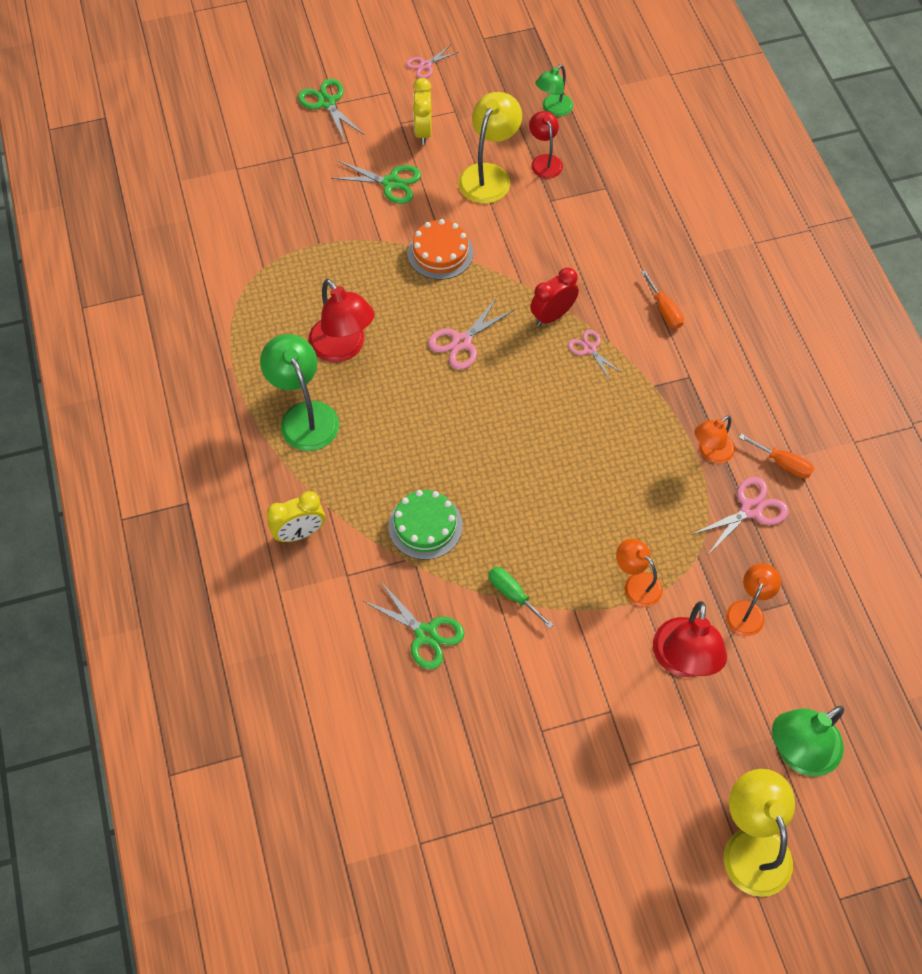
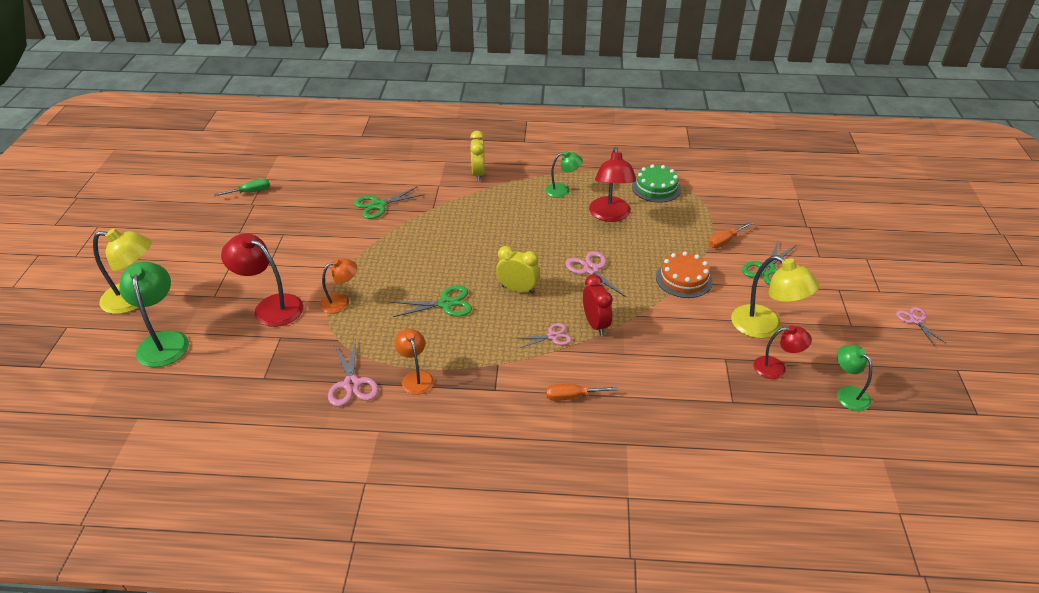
camera: 110 degrees right, 20 degrees down
green lamp [260,334,339,451] -> green lamp [545,151,583,198], size x0.61
green scissors [298,79,364,142] -> green scissors moved to [391,285,472,317]
red lamp [308,279,375,362] -> red lamp turned 75 degrees counterclockwise [589,147,637,222]
green cake [388,490,463,560] -> green cake moved to [632,164,681,203]
yellow clock [413,78,432,145] -> yellow clock moved to [496,246,540,294]
green screwdriver [488,567,553,629] -> green screwdriver moved to [214,178,270,196]
orange lamp [726,563,781,636] -> none
orange screwdriver [739,434,814,478] -> orange screwdriver moved to [709,222,752,248]

